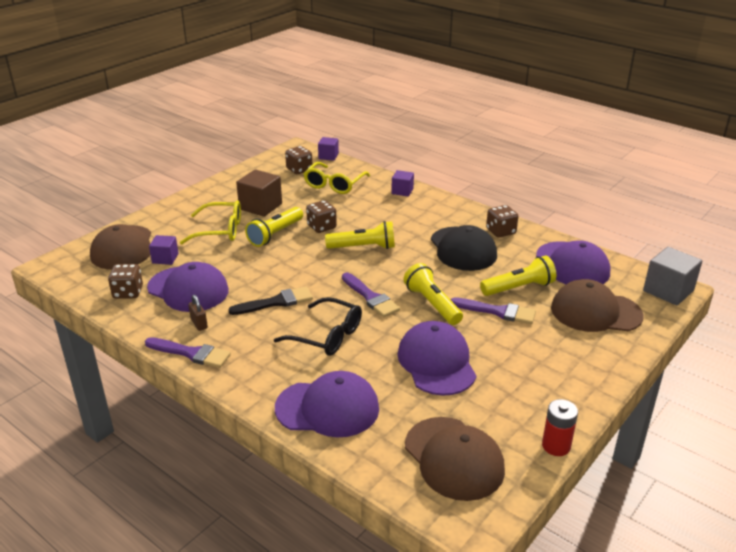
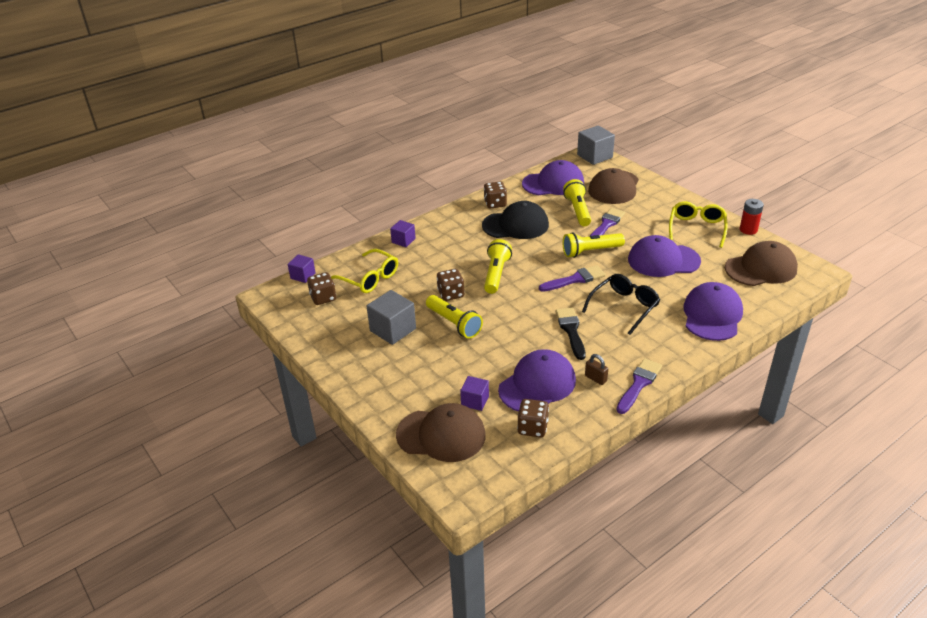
camera: 75 degrees left, 5 degrees up
yellow glasses [180,200,241,244] -> yellow glasses moved to [669,202,728,248]
brown padlock [189,295,208,331] -> brown padlock turned 60 degrees clockwise [585,354,608,385]
brown cube [236,169,282,217] -> grey cube [367,290,416,345]

